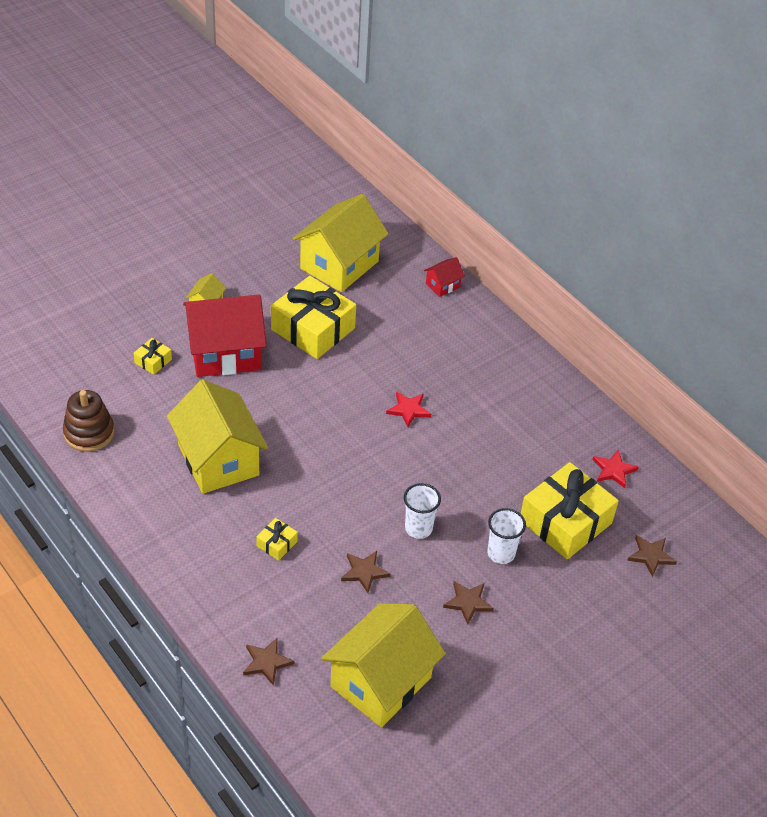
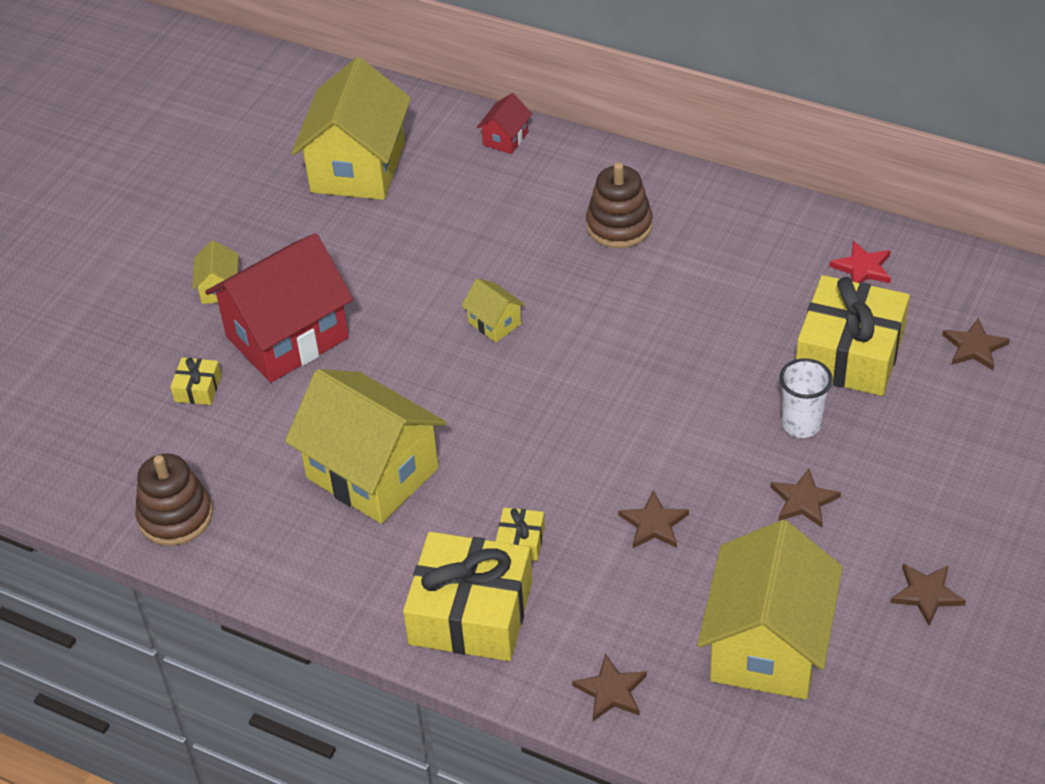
camera: 20 degrees left, 0 degrees up
yellow gift [271,276,356,359] -> yellow gift moved to [403,532,533,661]
red star [386,392,431,427] -> none
white cup [404,483,441,539] -> none
none -> yellow house [461,279,526,342]
none -> brown stacking toy [586,163,653,248]
none -> brown star [890,564,966,626]

